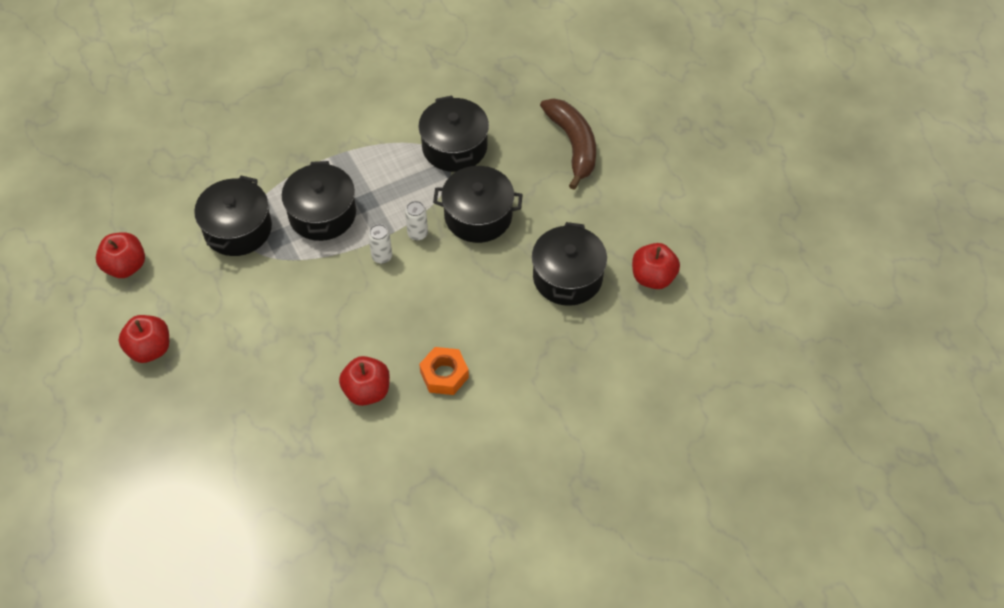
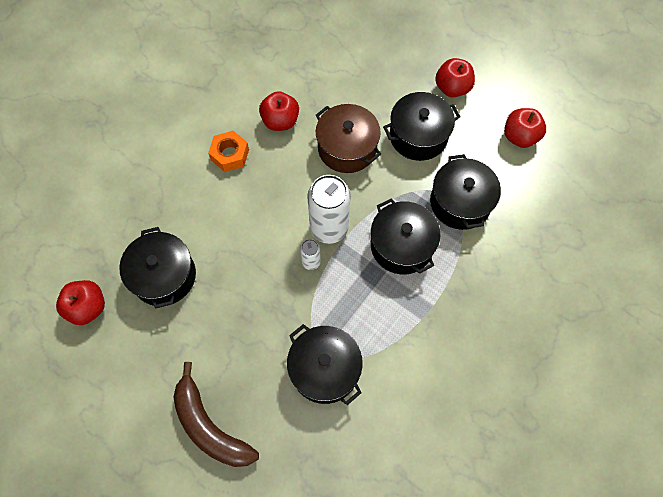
camera: 155 degrees right, 10 degrees up
white can [368,224,392,264] -> white can [307,175,351,244], size x2.05
black pot [433,166,523,243] -> black pot moved to [383,92,460,161]
none -> brown pot [316,104,381,173]

